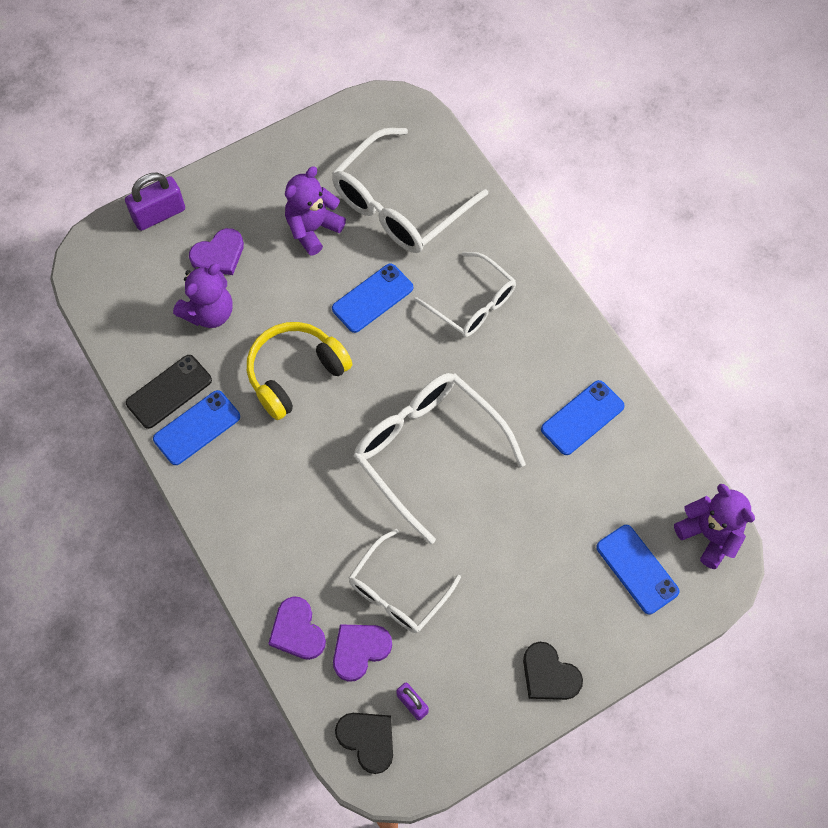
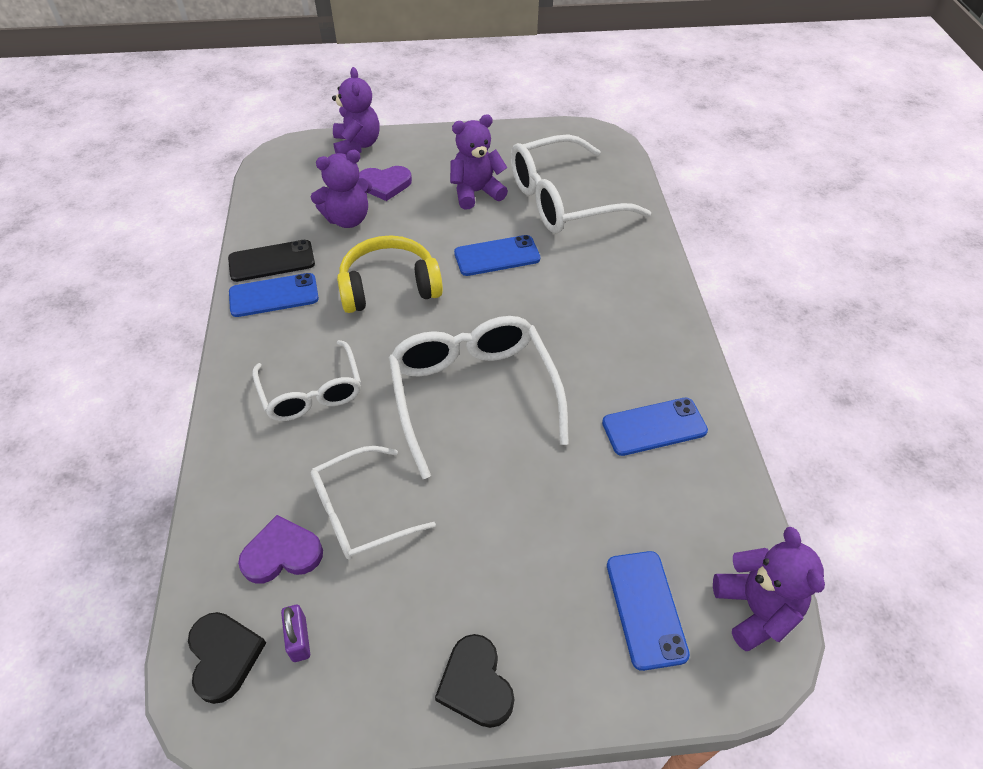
camera: 25 degrees right, 15 degrees down
purple padlock [125,173,185,231] -> purple teddy bear [332,67,380,154]
purple heart [268,596,326,660] -> none
white glasses [414,252,516,337] -> white glasses moved to [252,340,361,421]

